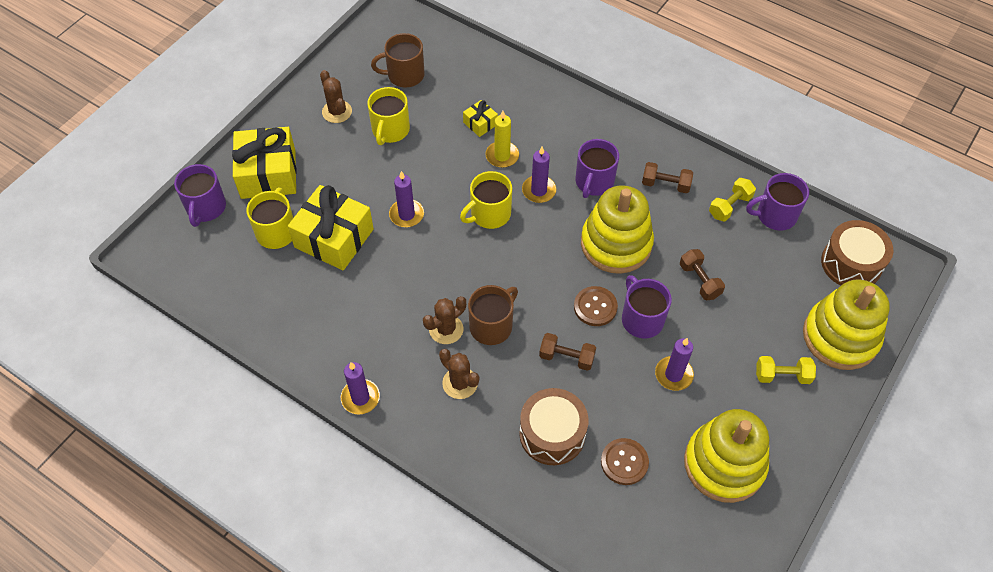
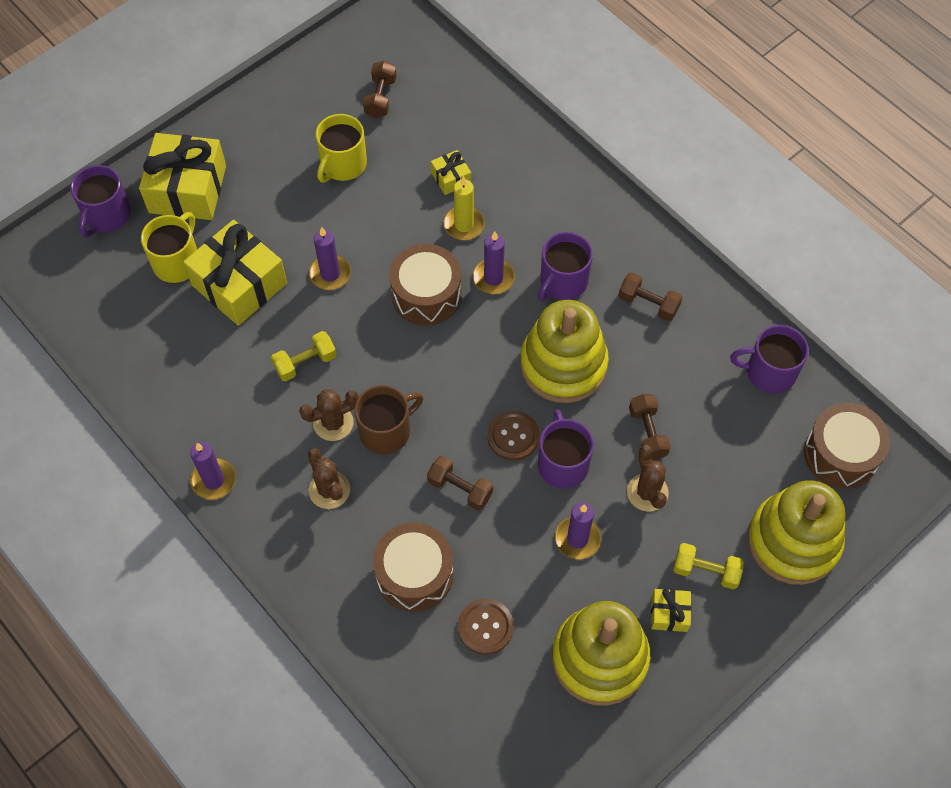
camera: 15 degrees right, 5 degrees up
brown cactus [320,70,352,123] -> brown cactus moved to [627,445,669,512]
brown mug [371,33,425,87] -> brown dumbbell [363,60,396,118]
yellow mug [460,171,512,229] -> brown drum [389,244,462,325]
yellow dumbbell [709,178,756,221] -> yellow dumbbell moved to [271,331,337,382]
none -> yellow gift [651,589,691,632]

